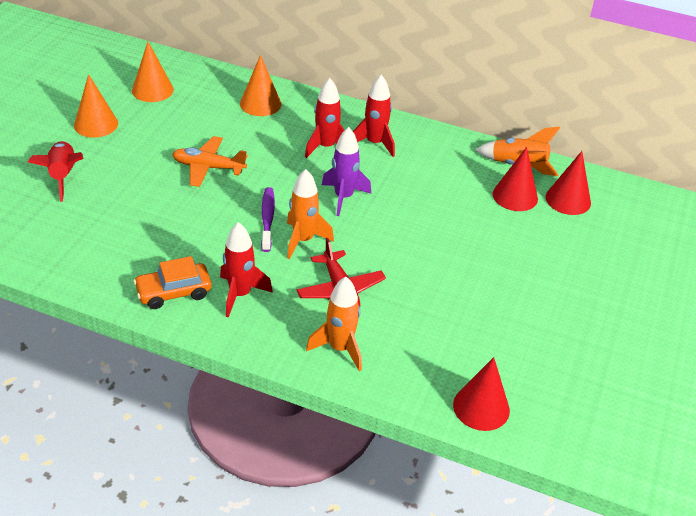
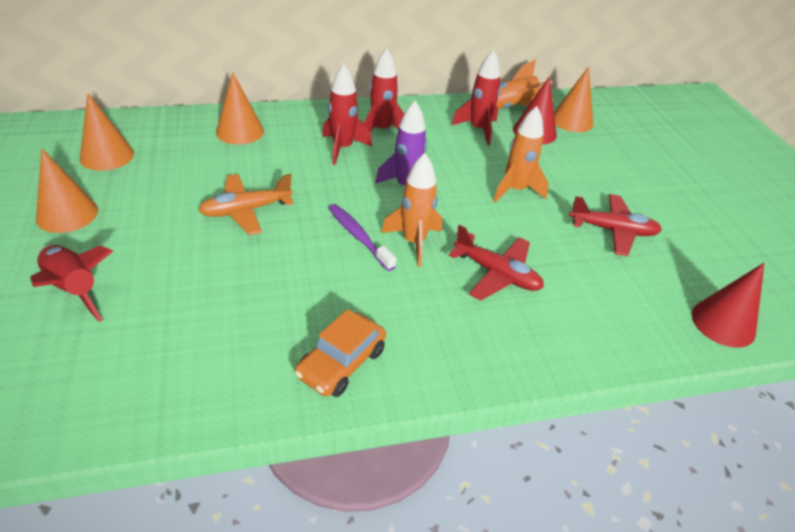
camera: 35 degrees left, 0 degrees up
red rocket [220,222,273,318] -> red rocket moved to [452,50,501,145]
orange rocket [306,277,362,371] -> orange rocket moved to [493,106,549,202]
red cone [546,151,591,215] -> orange cone [554,66,593,132]
none -> red plane [569,194,662,256]

